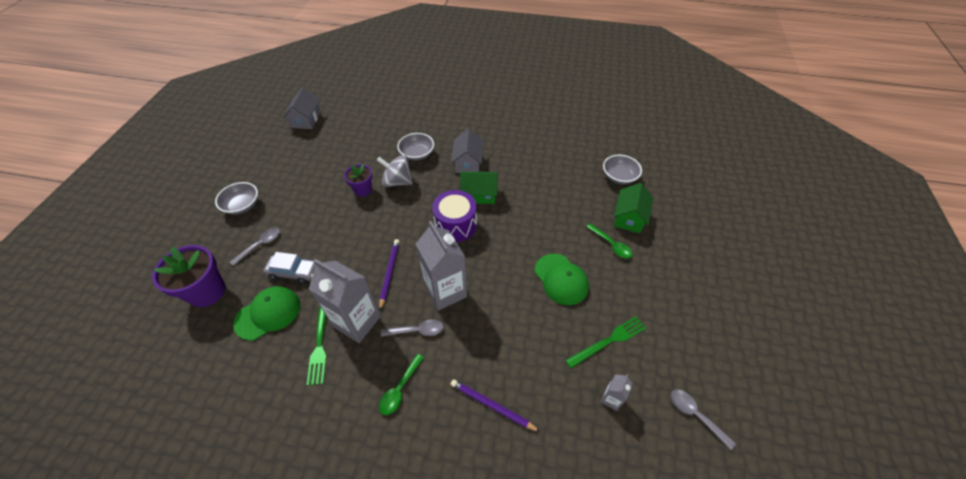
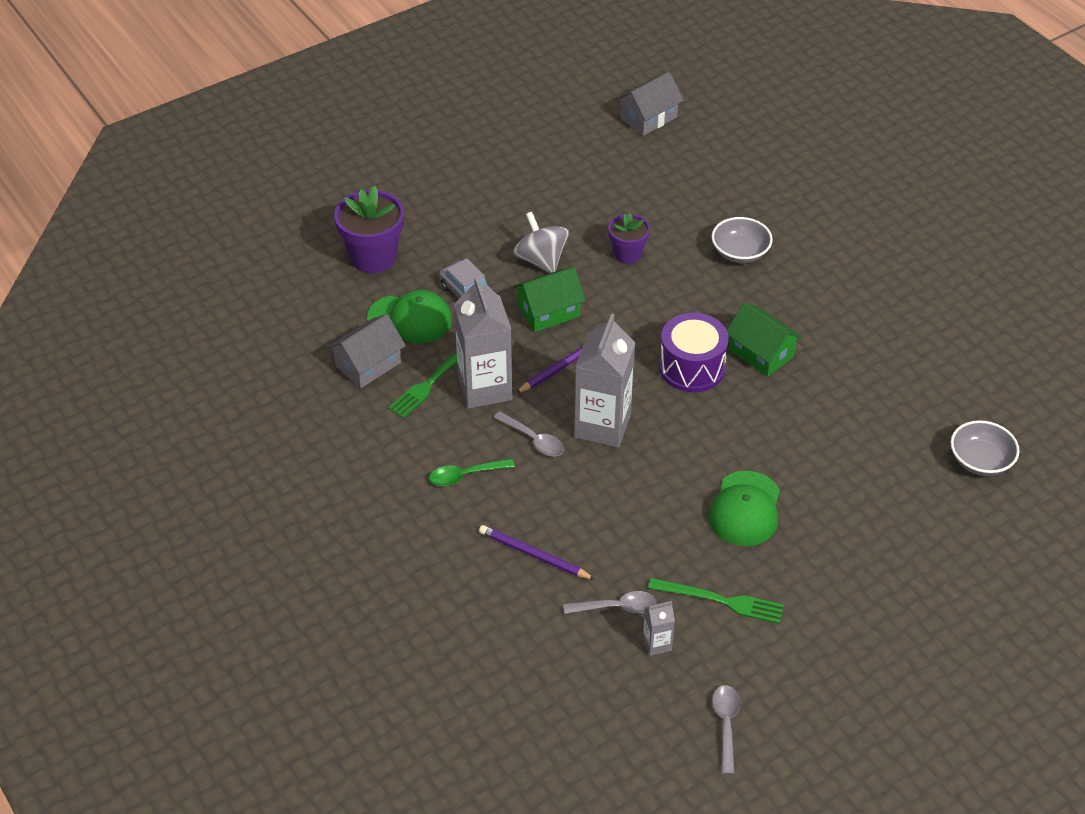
camera: 45 degrees right, 5 degrees down
grey bowl [215,182,258,215] -> none
grey spoon [230,228,280,266] -> grey spoon moved to [563,591,656,614]
grey spinning top [377,155,413,187] -> grey spinning top moved to [513,212,569,273]
purple pencil [450,379,540,432] -> purple pencil turned 45 degrees counterclockwise [479,525,595,580]
grey house [451,129,483,173] -> grey house moved to [328,314,406,388]
green spoon [586,223,632,258] -> none
green house [614,183,653,233] -> green house moved to [513,267,586,332]

